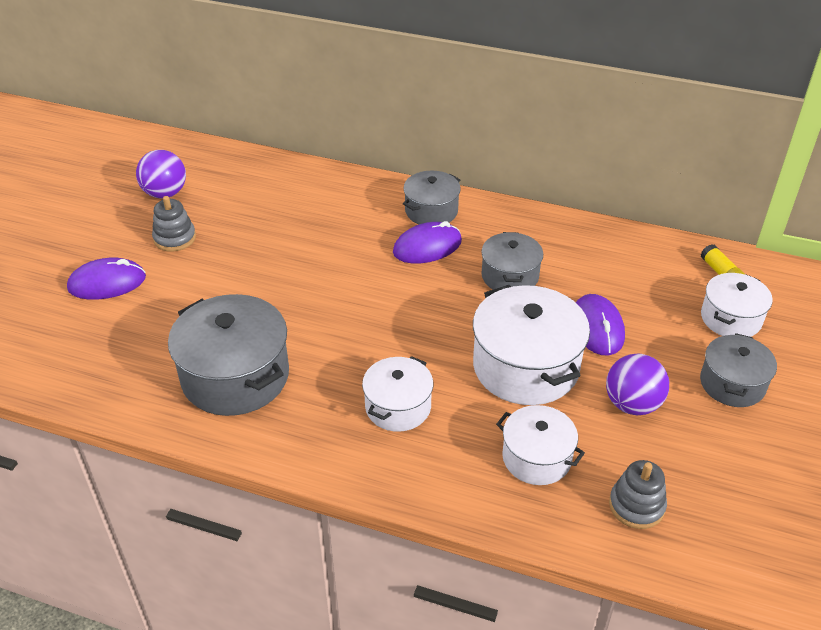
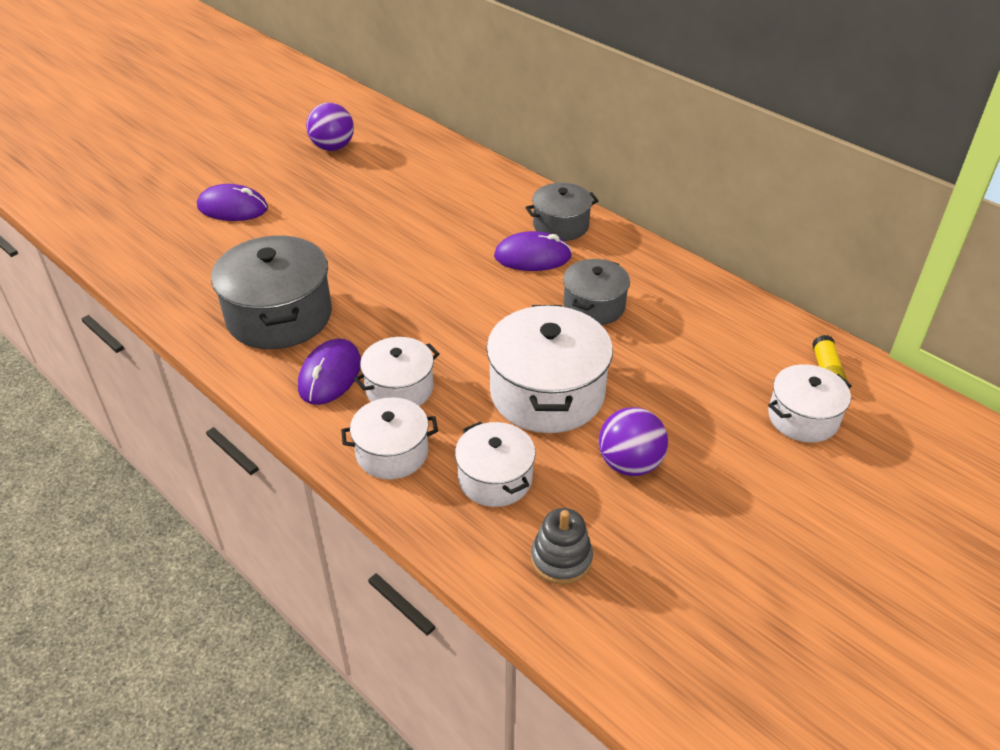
camera: 25 degrees right, 0 degrees up
grey stacking toy [152,196,196,252] -> none
purple mouse [576,294,625,356] -> purple mouse moved to [298,339,361,405]
grey pot [700,333,777,407] -> none
none -> white pot [341,397,438,479]

